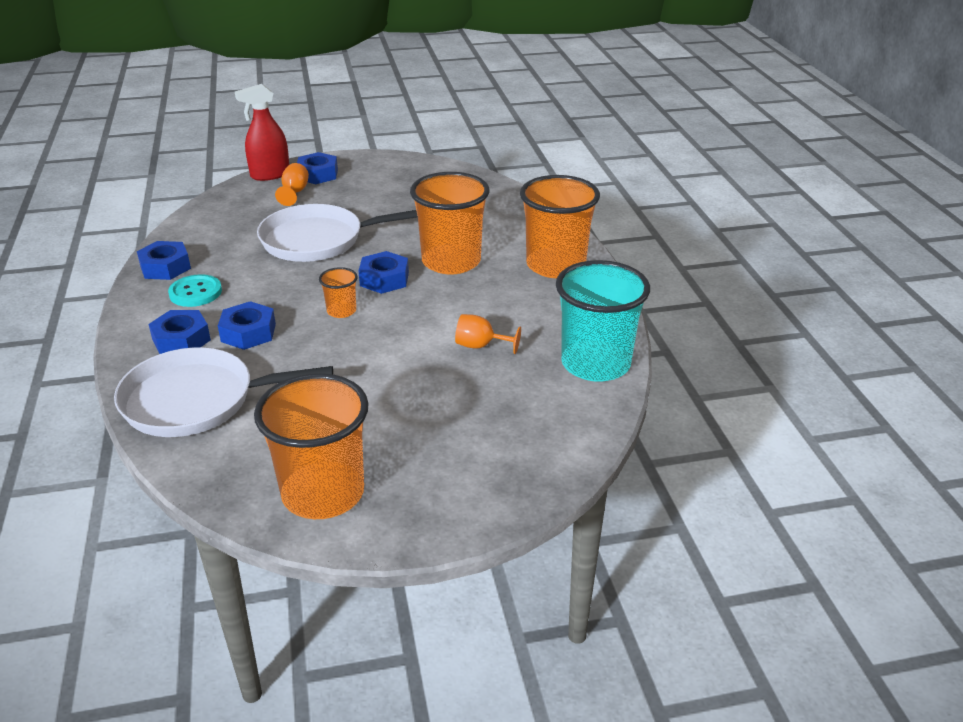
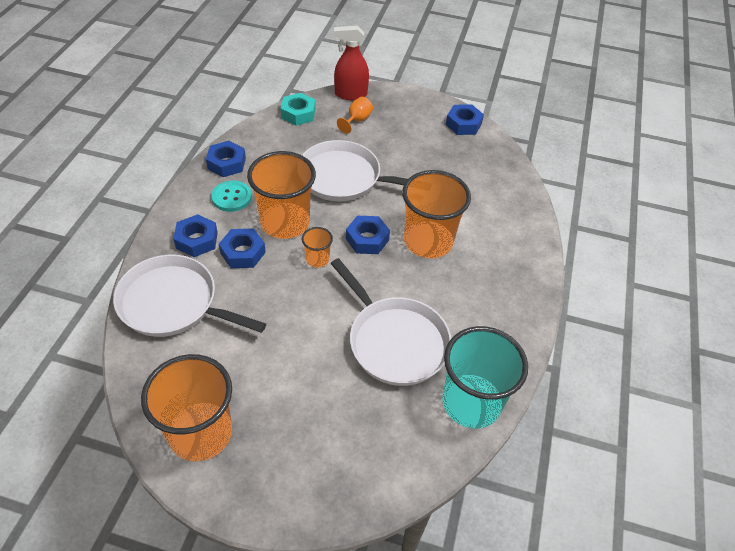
camera: 25 degrees right, 15 degrees up
blue nut [297,152,338,184] -> blue nut moved to [446,105,484,135]
orange goblet [455,314,521,354] -> white pan [331,258,451,386]
orange cup [520,175,600,278] -> orange cup moved to [247,151,316,239]
none -> turquoise nut [281,93,316,126]

